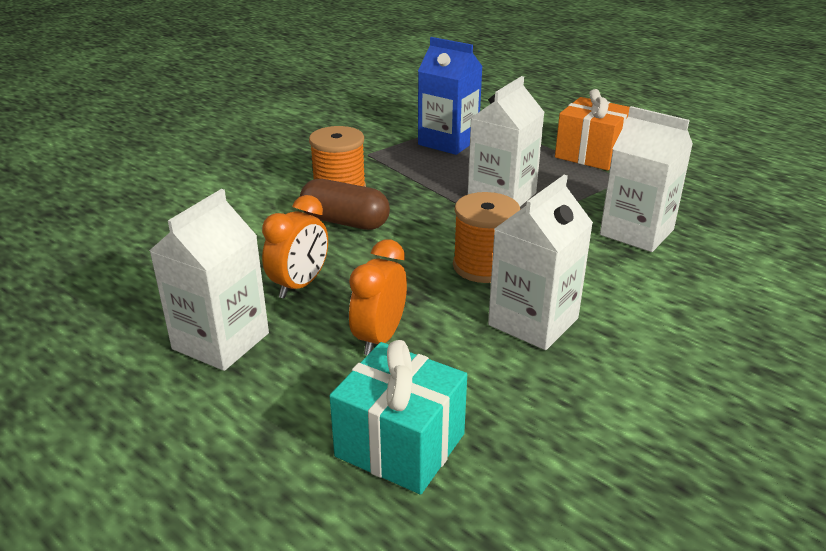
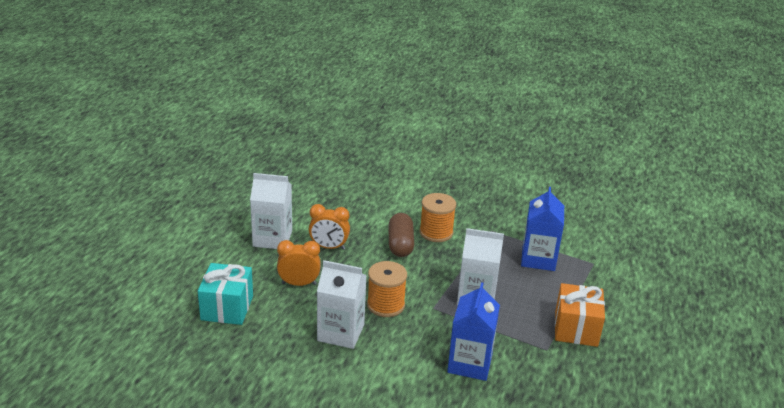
camera: 65 degrees right, 0 degrees up
white carton [600,106,693,252] -> blue carton [447,282,500,381]

